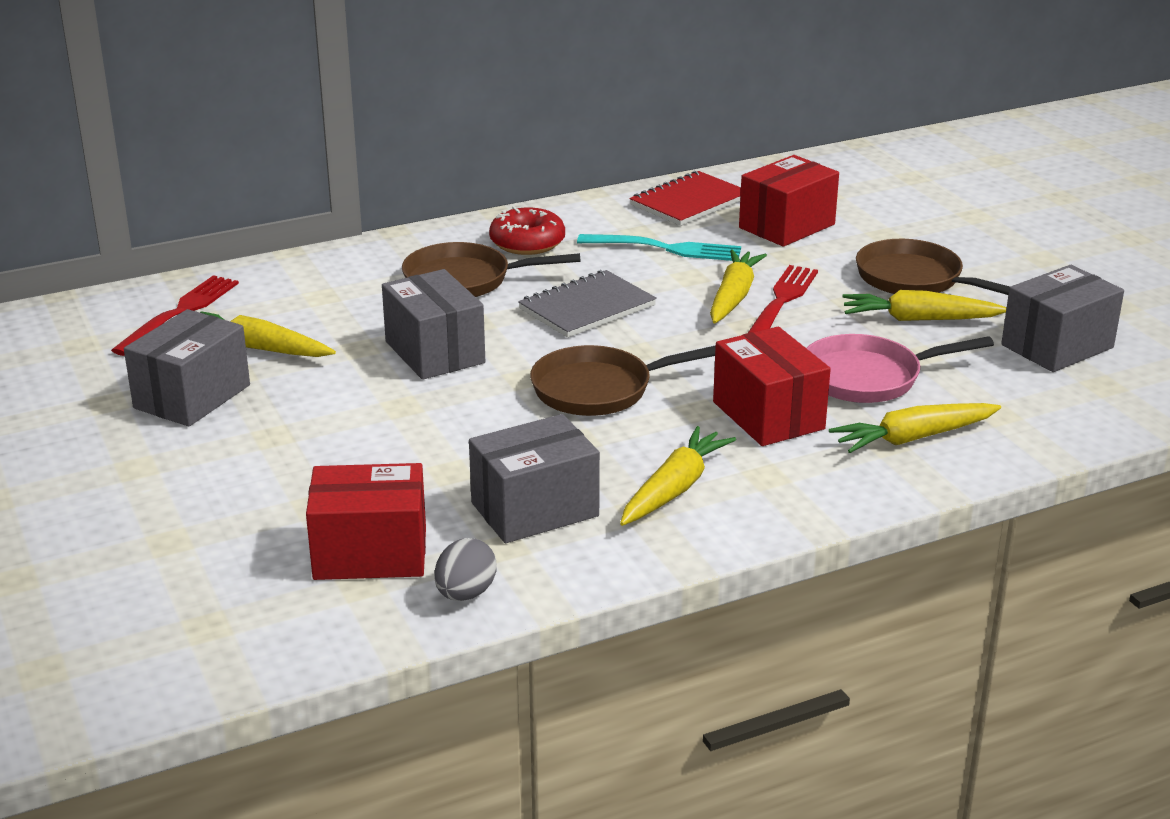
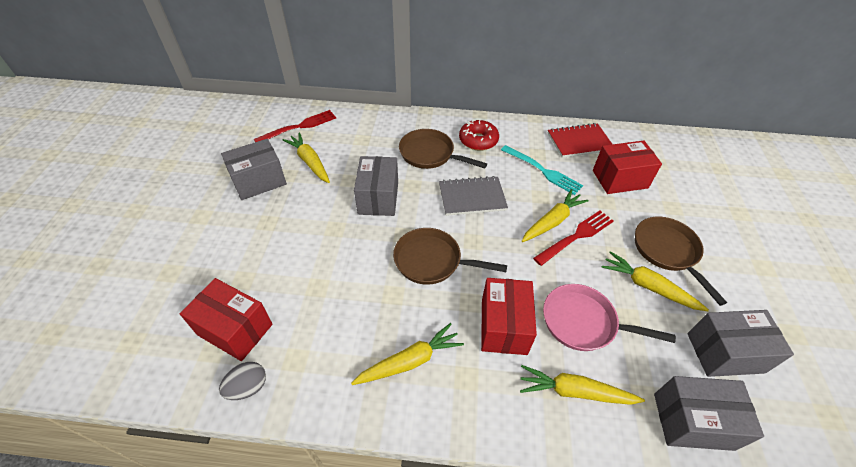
camera: 30 degrees right, 20 degrees up
grey box [469,414,600,543] -> grey box moved to [654,376,764,451]

